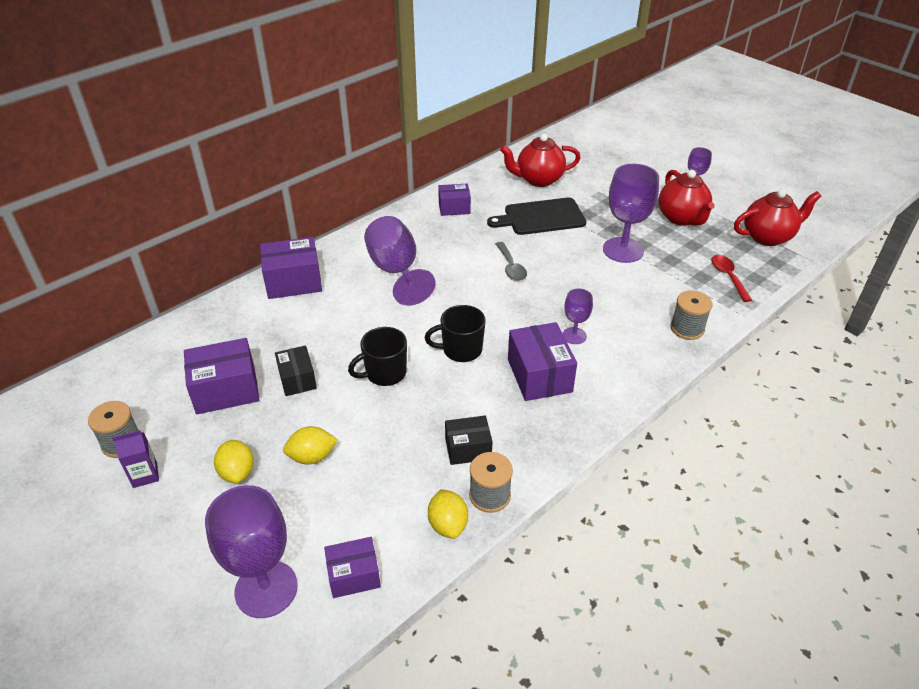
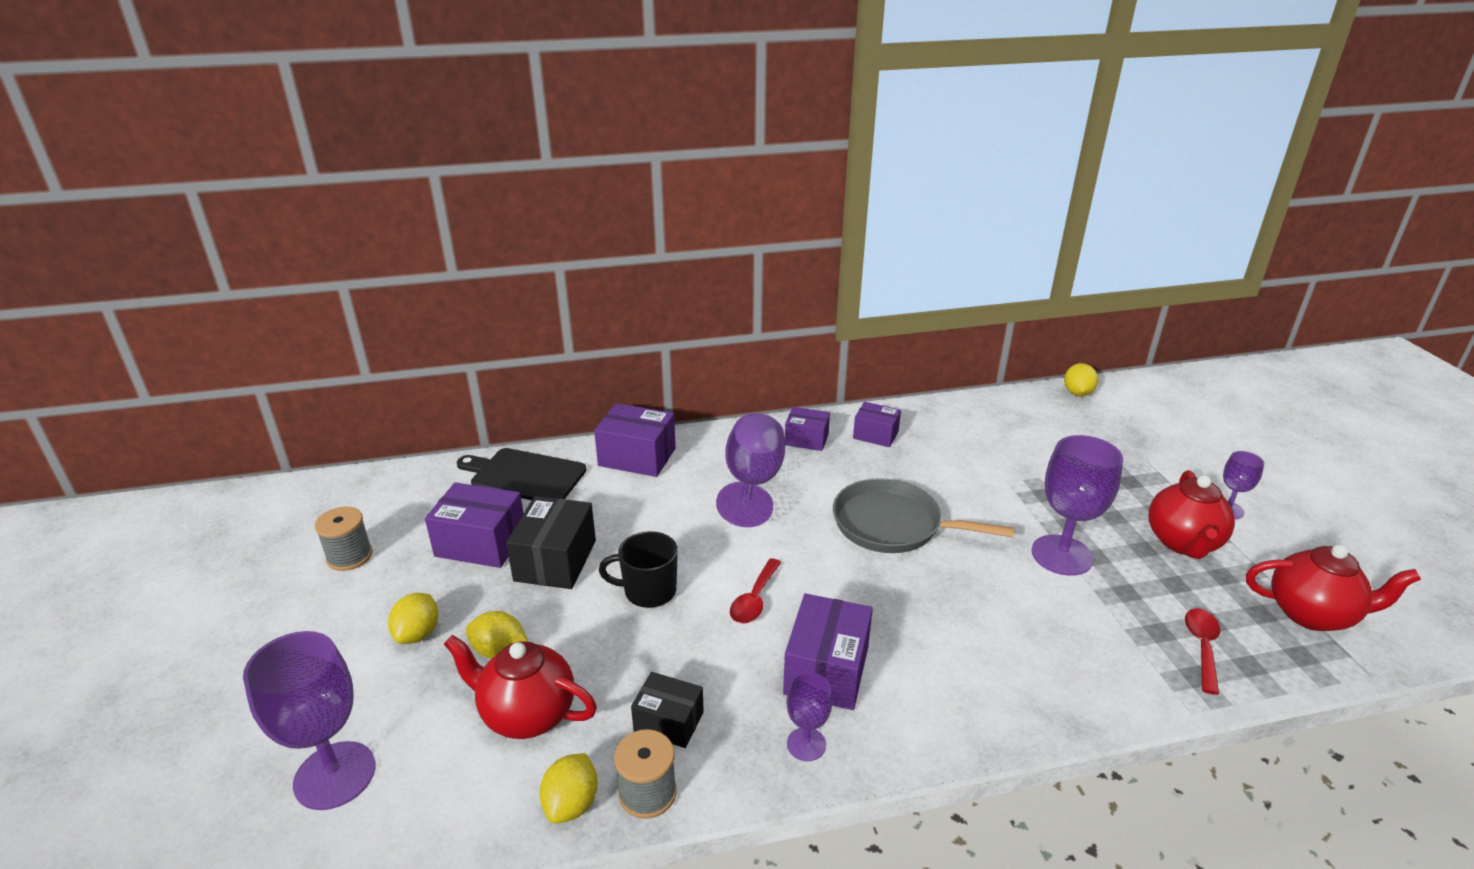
camera: 30 degrees right, 10 degrees down
purple carton [112,430,159,488] -> none
black box [275,345,317,396] -> black box [506,496,596,589], size x1.59
purple box [324,537,381,598] -> purple box moved to [785,407,830,451]
black mug [425,305,486,362] -> red spoon [730,558,781,624]
black cutting board [487,198,586,235] -> black cutting board moved to [457,448,587,500]
grey spoon [496,242,527,281] -> grey pan [833,478,1014,553]
red teapot [500,133,581,187] -> red teapot moved to [444,635,597,739]
purple goblet [563,289,593,344] -> purple goblet moved to [786,672,832,761]
grey spool [671,290,713,340] -> none
none -> yellow lemon [1064,363,1098,396]

